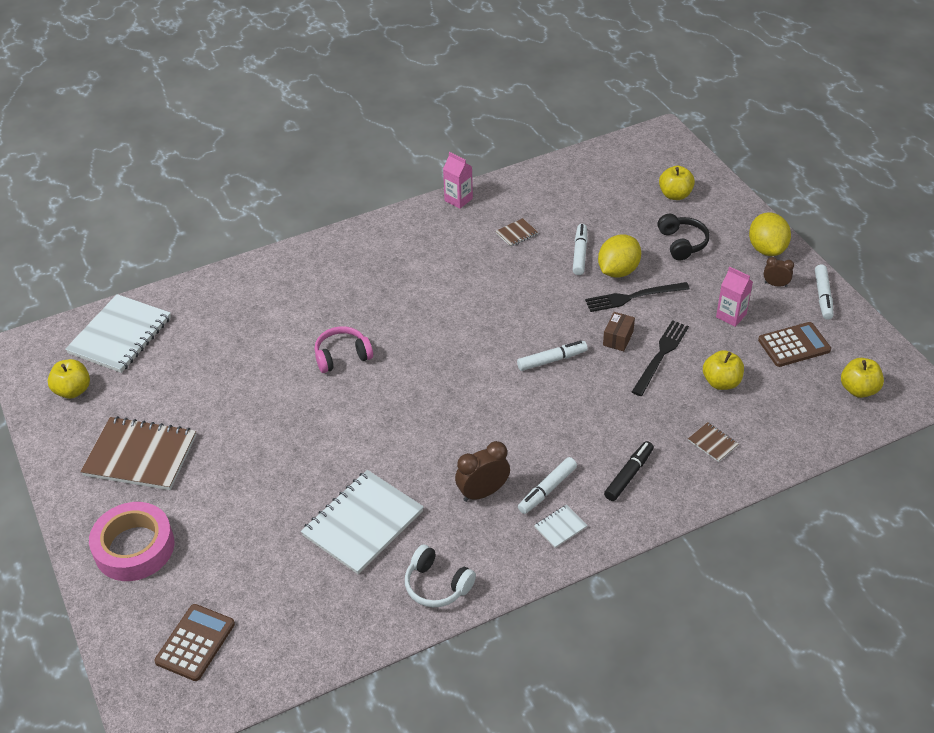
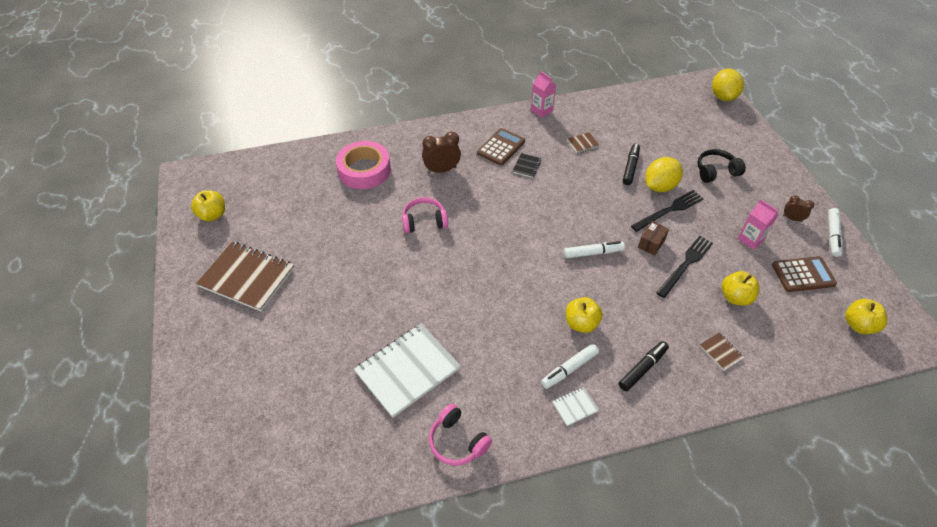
camera: 10 degrees right, 5 degrees up
white notebook [65,294,171,373] -> none
pink tape [89,502,174,581] -> pink tape moved to [336,141,391,189]
brown calculator [154,604,235,681] -> brown calculator moved to [477,128,525,166]
white headphones [405,545,476,607] -> pink headphones [429,404,492,466]
brown clock [455,441,510,502] -> brown clock moved to [422,132,461,174]
white marker [573,224,588,275] -> black marker [623,144,640,185]
black fork [585,282,690,312] -> black fork turned 150 degrees clockwise [631,190,704,232]
black headphones [657,214,710,260] -> black headphones turned 105 degrees counterclockwise [697,149,746,183]
yellow apple [659,166,695,200] -> yellow apple moved to [566,297,603,333]
yellow lemon [749,212,791,256] -> yellow lemon moved to [712,69,744,101]
none -> black notebook [513,153,542,178]

